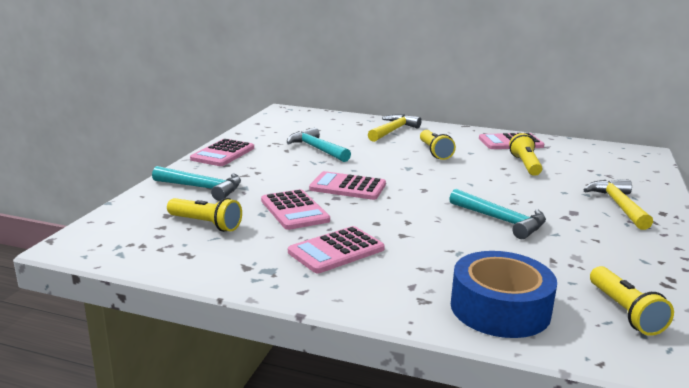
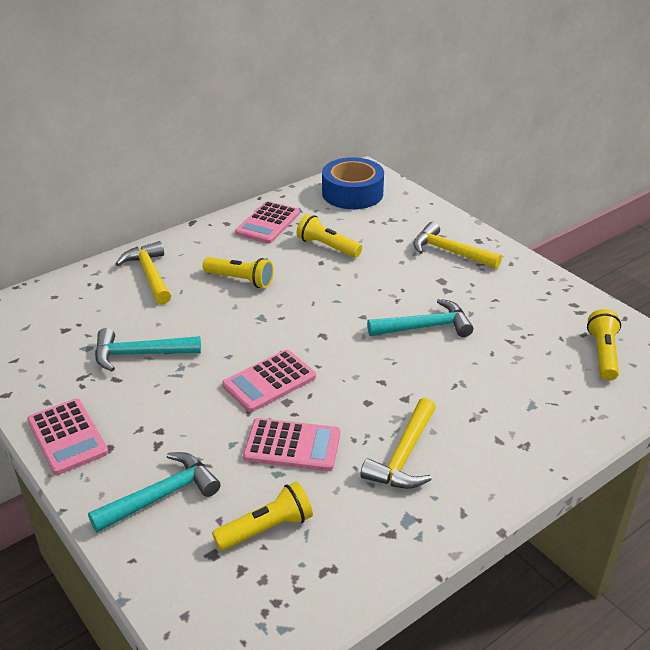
camera: 55 degrees left, 15 degrees up
pink calculator [288,226,385,273] -> yellow hammer [360,398,436,489]
blue tape [451,251,557,338] -> blue tape moved to [322,157,384,209]
yellow flashlight [590,266,674,336] -> yellow flashlight turned 105 degrees counterclockwise [587,309,621,381]

